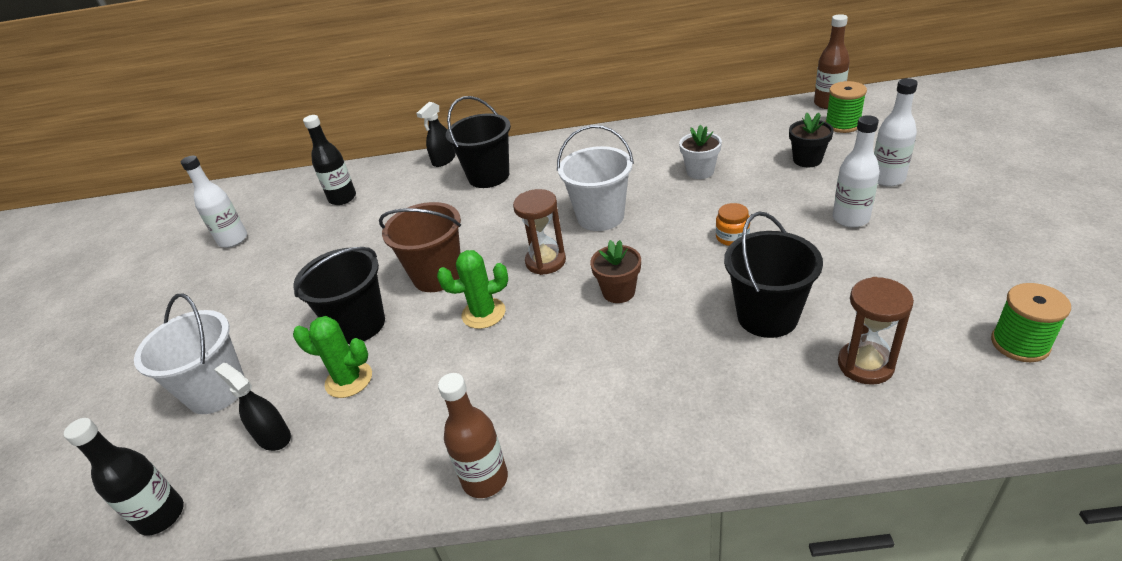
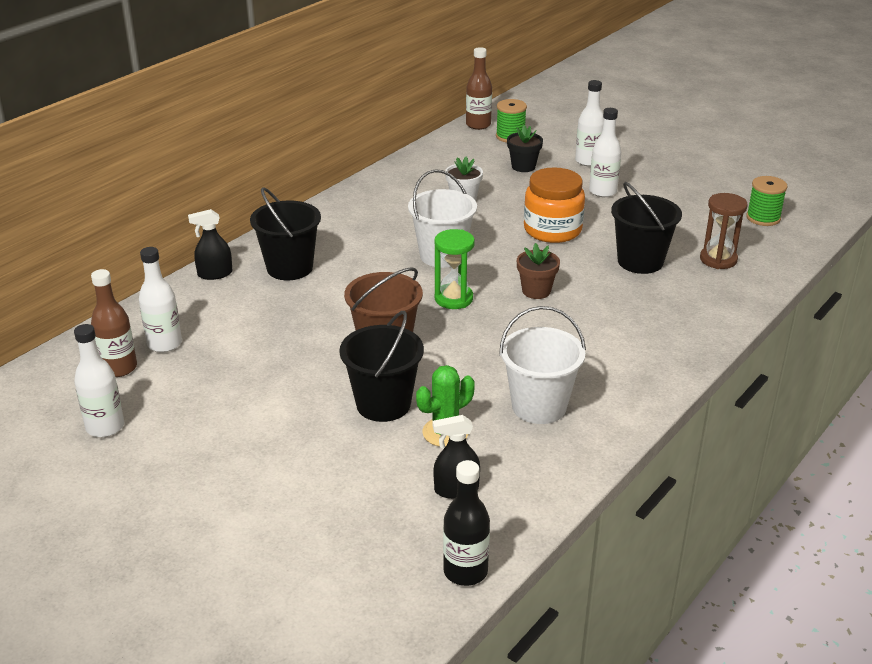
camera: 55 degrees left, 5 degrees down
white bucket [134,293,245,414] -> white bucket moved to [499,306,586,424]
black bottle [303,115,356,205] -> white bottle [139,247,182,352]
black spray bottle [416,102,456,167] -> black spray bottle turned 90 degrees clockwise [188,209,232,280]
green cactus [437,250,508,329] -> none
brown bottle [438,373,508,498] -> brown bottle moved to [91,269,137,377]
brown hourglass [513,189,566,275] -> green hourglass [434,229,475,309]
orange jar [716,203,750,246] -> orange jar [524,167,585,243], size x2.11

